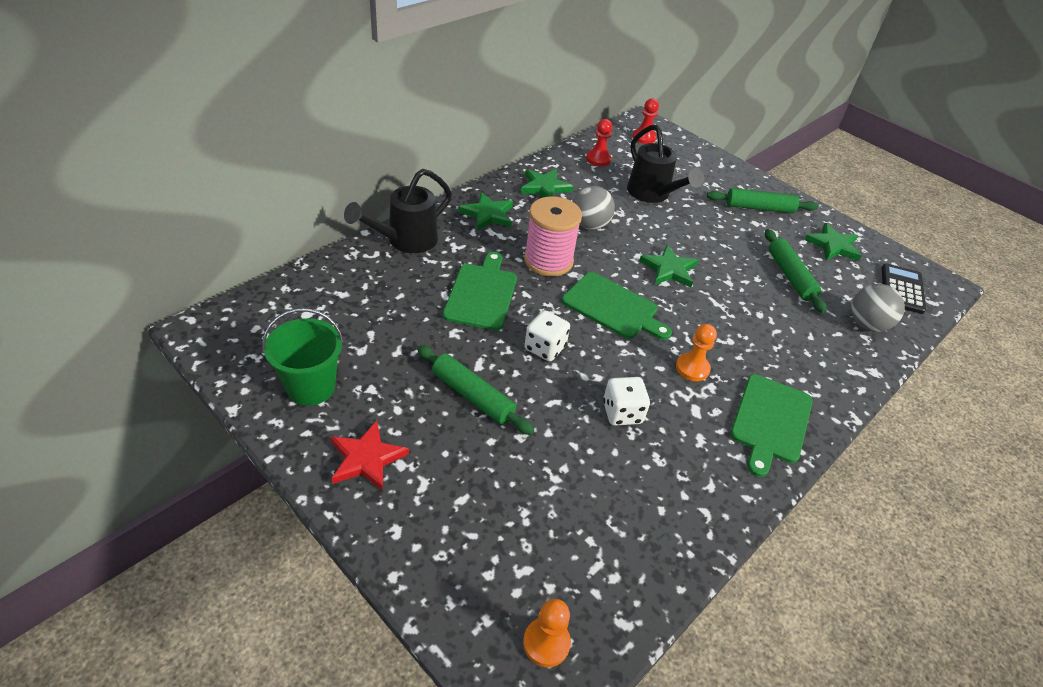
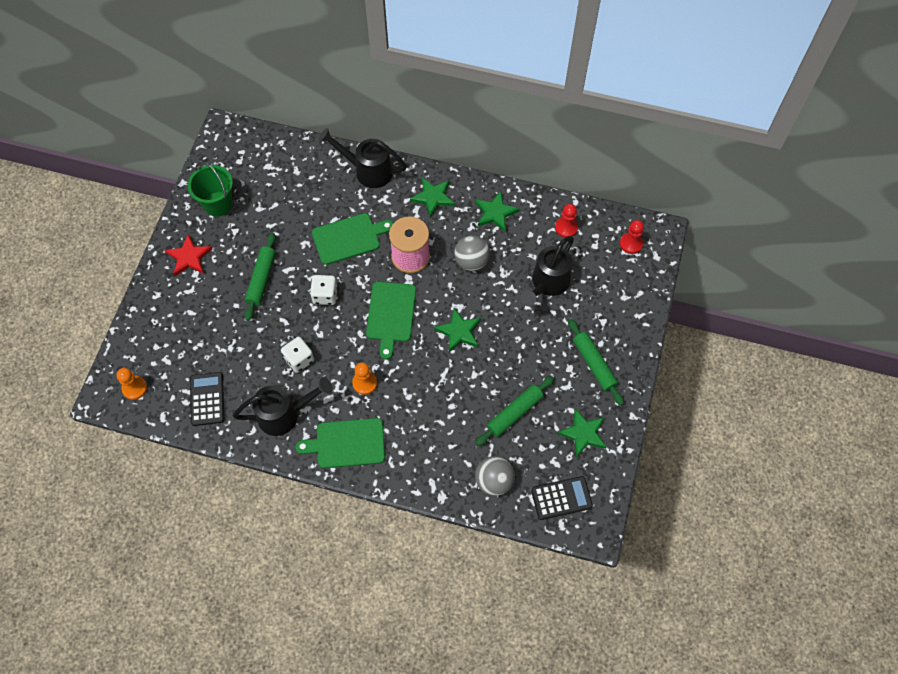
camera: 65 degrees right, 20 degrees up
none -> black calculator [190,372,224,426]
none -> black watering can [233,378,333,436]

